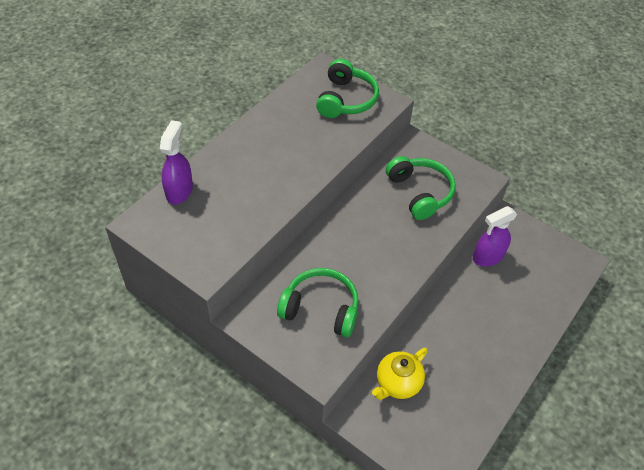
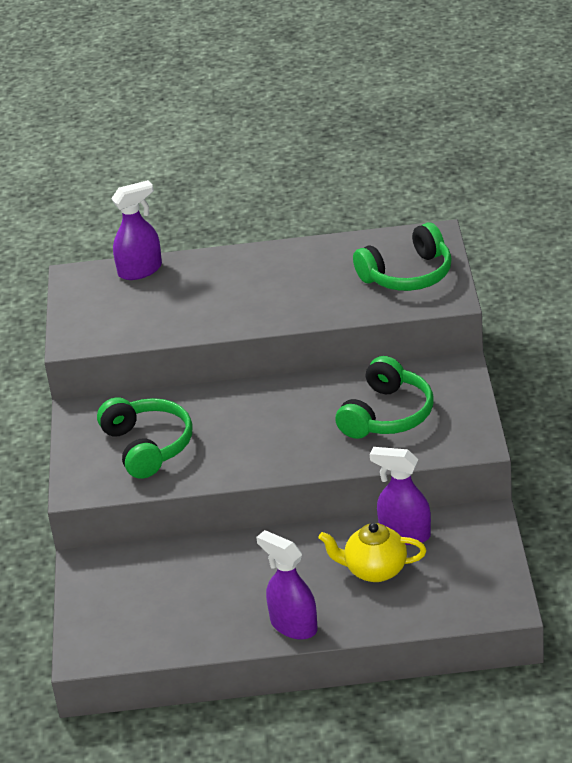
camera: 55 degrees right, 15 degrees down
yellow teapot [372,348,428,400] -> yellow teapot moved to [319,523,426,582]
none -> purple spray bottle [256,530,318,640]

